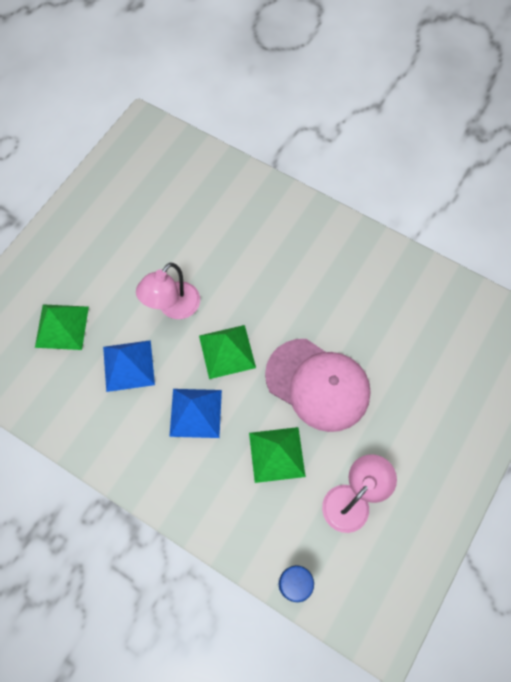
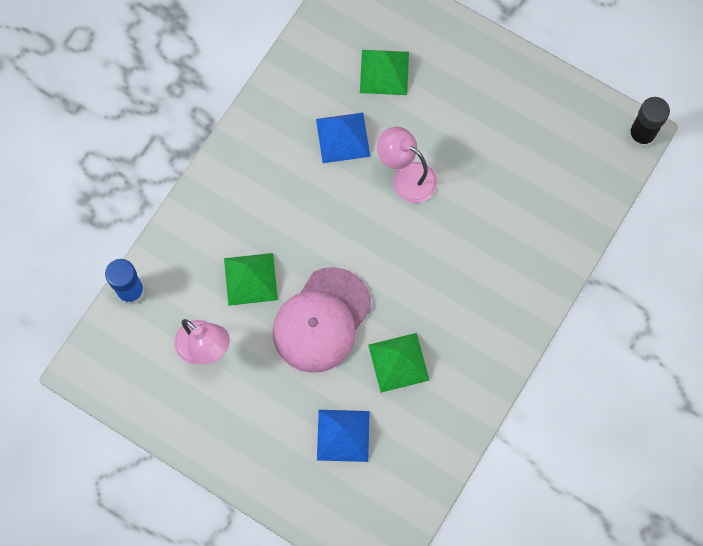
camera: 90 degrees right, 5 degrees up
blue pyramid [169,389,222,438] -> blue pyramid moved to [317,410,370,462]
green pyramid [199,325,256,379] -> green pyramid moved to [368,333,430,393]
none -> black glue stick [628,97,670,148]

